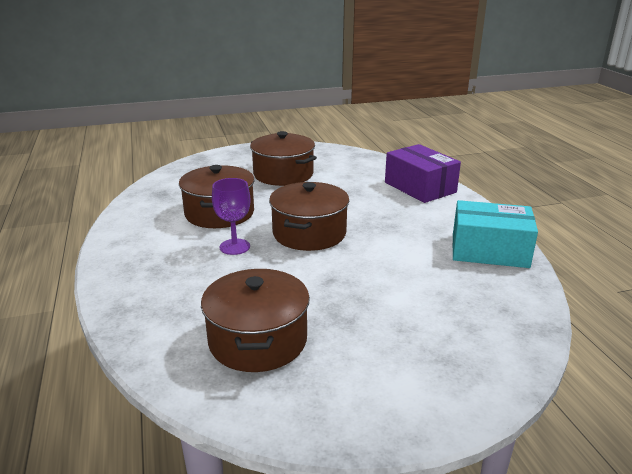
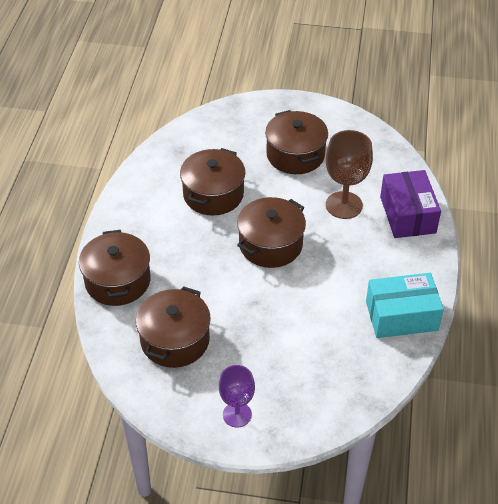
camera: 25 degrees right, 20 degrees up
purple goblet [212,178,251,255] -> purple goblet moved to [219,365,255,427]
turquoise box [452,200,538,268] -> turquoise box turned 45 degrees counterclockwise [366,273,444,338]
none -> brown pot [79,230,150,306]
none -> brown goblet [326,130,373,219]

